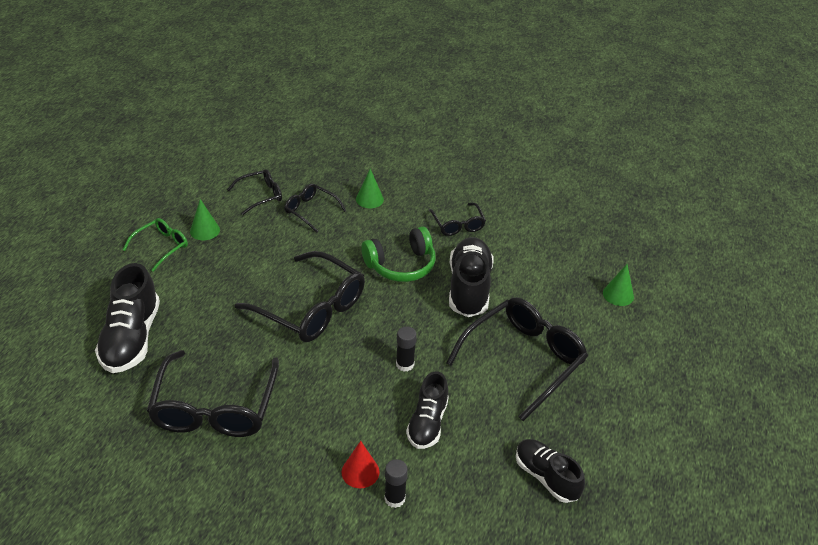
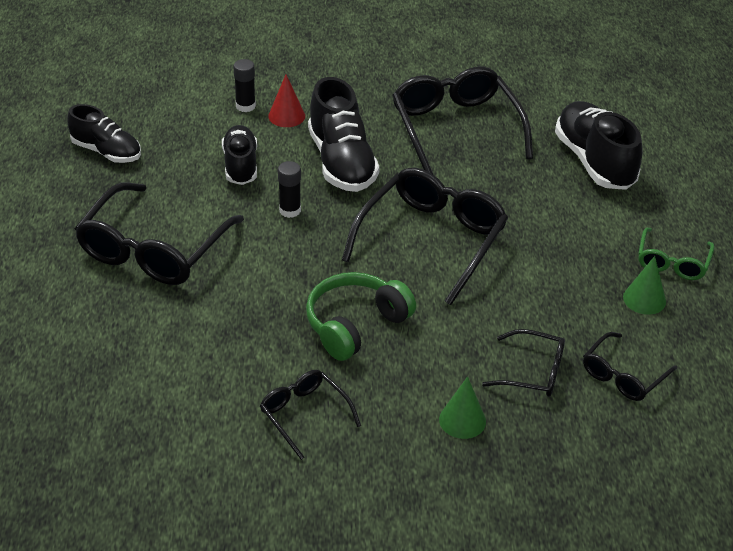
camera: 160 degrees right, 0 degrees up
black glasses [235,251,365,342] -> black glasses turned 105 degrees clockwise [342,168,508,305]
black shoe [449,237,494,317] -> black shoe moved to [308,77,380,192]
green cone [603,264,634,306] -> none

